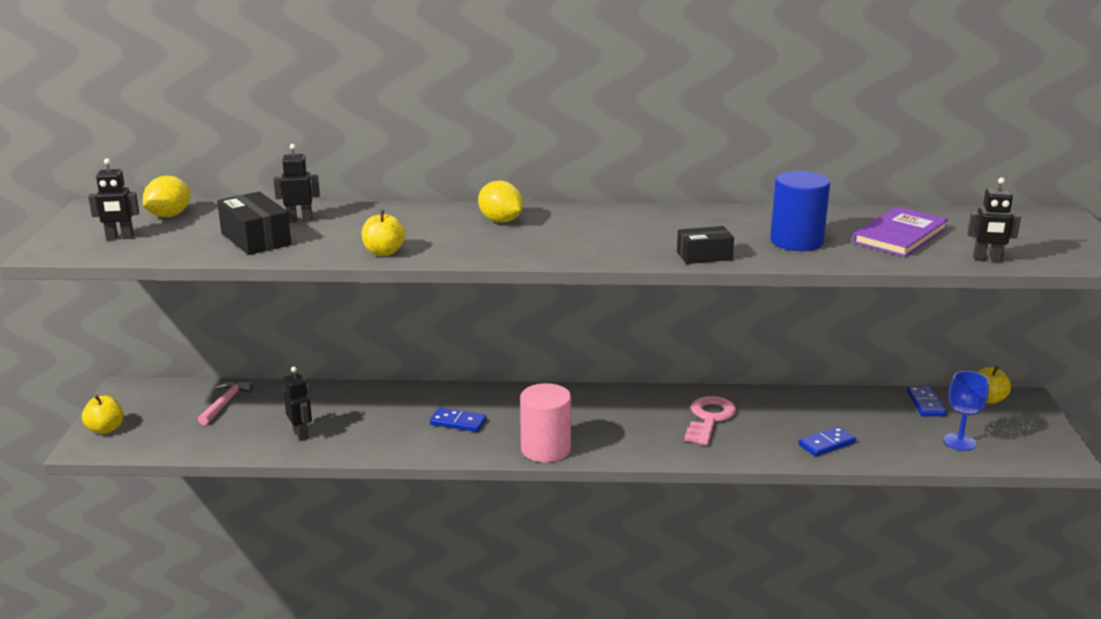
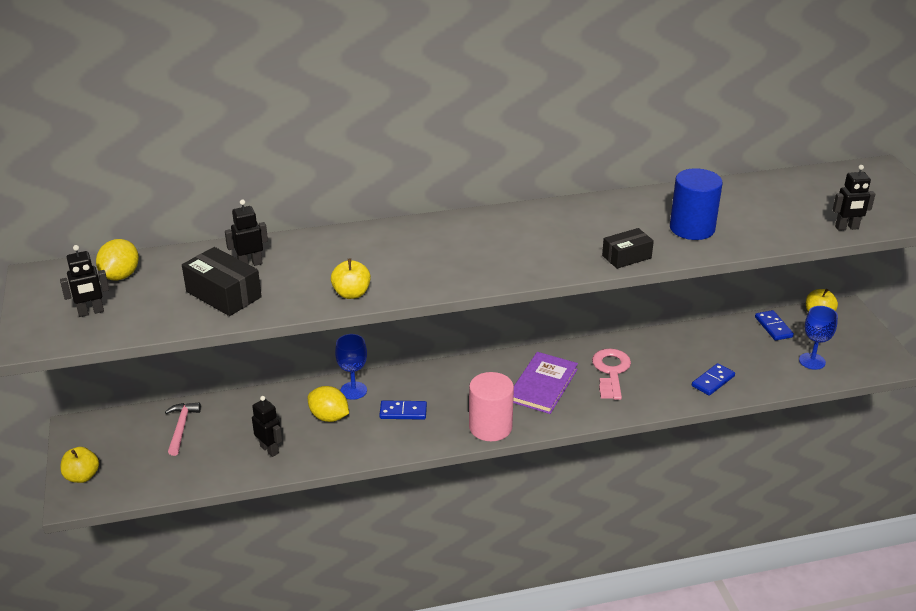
camera: 15 degrees left, 10 degrees up
yellow lemon [478,181,523,223] -> yellow lemon moved to [308,386,349,422]
purple book [852,206,949,257] -> purple book moved to [513,352,578,414]
none -> blue goblet [335,334,367,400]

